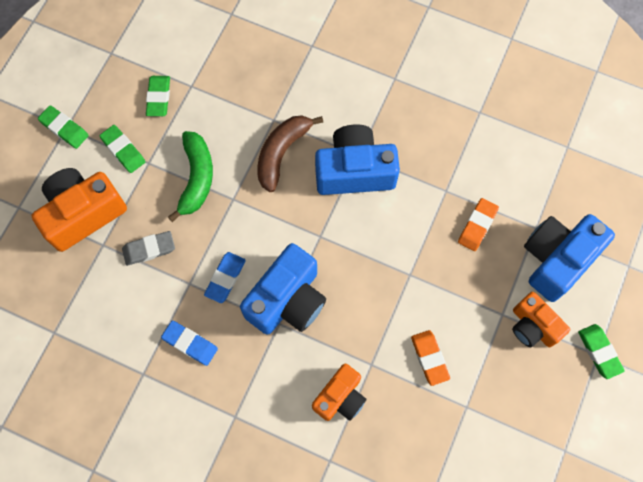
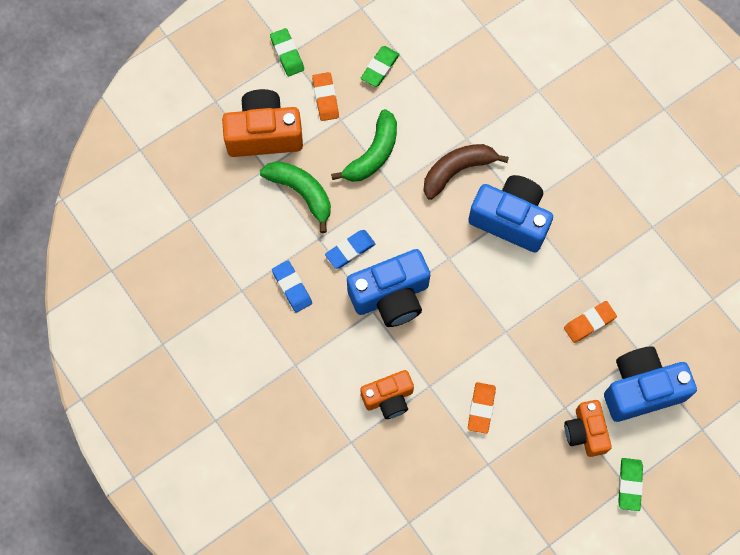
camera: 30 degrees right, 0 degrees up
green eraser [99,125,145,173] -> orange eraser [312,72,339,121]
grey eraser [122,231,175,266] -> green banana [260,161,331,233]

